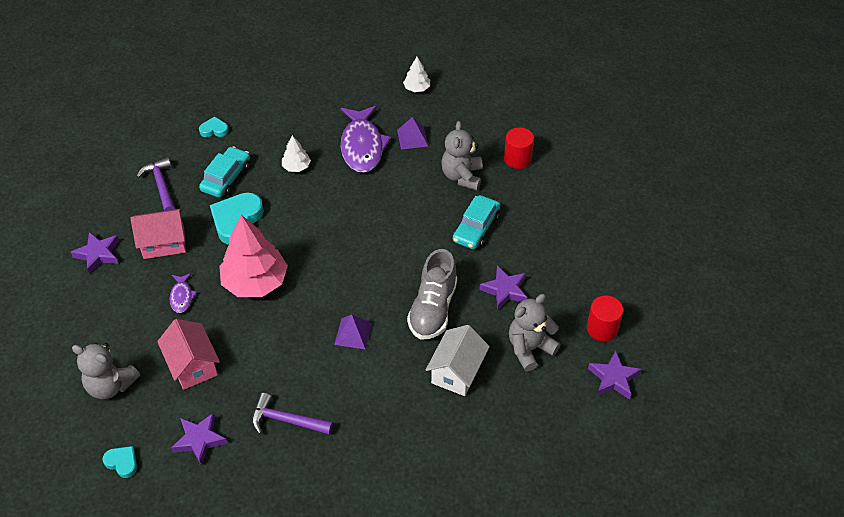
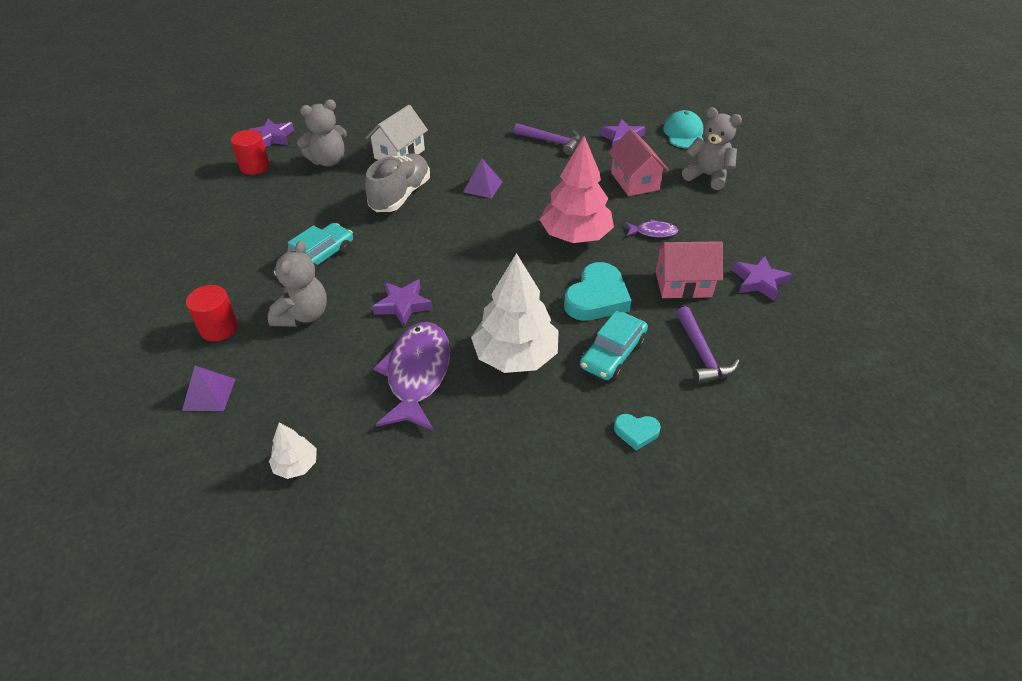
camera: 170 degrees left, 5 degrees down
turquoise heart [103,446,137,478] -> turquoise cap [663,110,703,149]
purple fish [169,273,197,313] -> purple fish turned 90 degrees clockwise [626,219,678,237]
white tree [282,135,311,172] -> white tree [471,253,559,373], size x2.11
purple pyramid [397,117,428,150] -> purple pyramid moved to [182,366,236,411]
purple star [479,265,527,310] -> purple star moved to [372,279,433,327]

